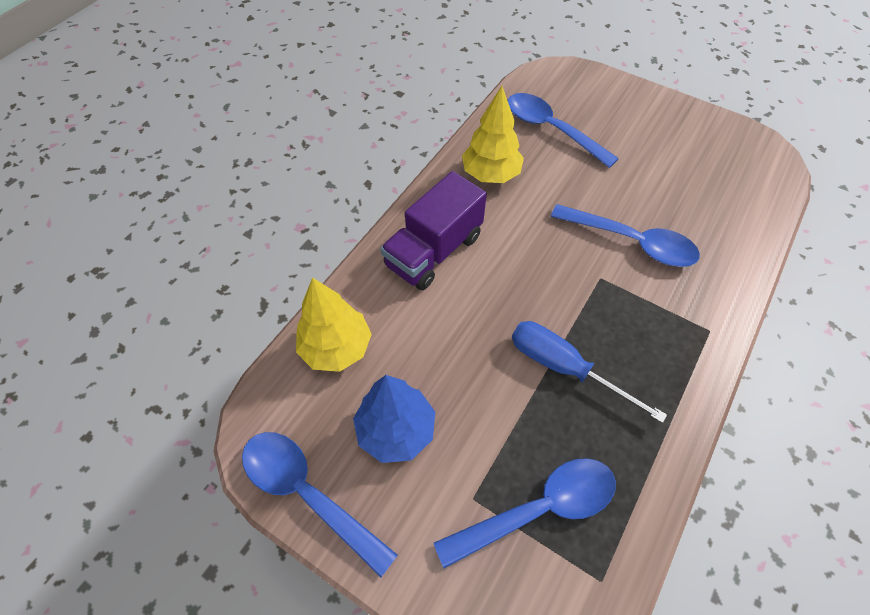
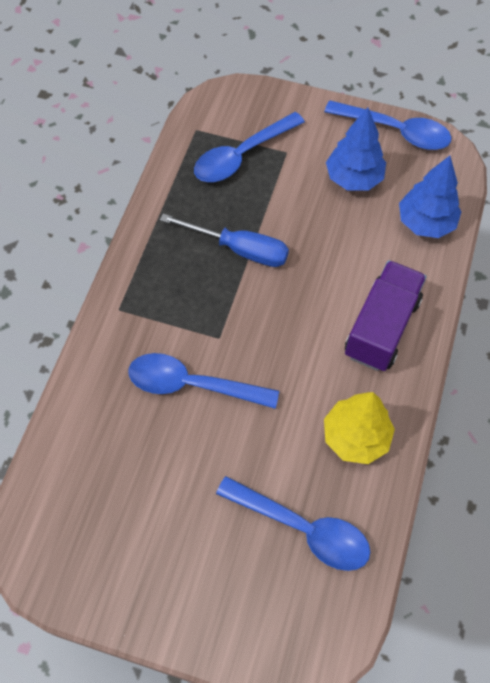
camera: 165 degrees right, 5 degrees up
yellow tree [296,277,372,372] -> blue tree [399,156,461,238]

